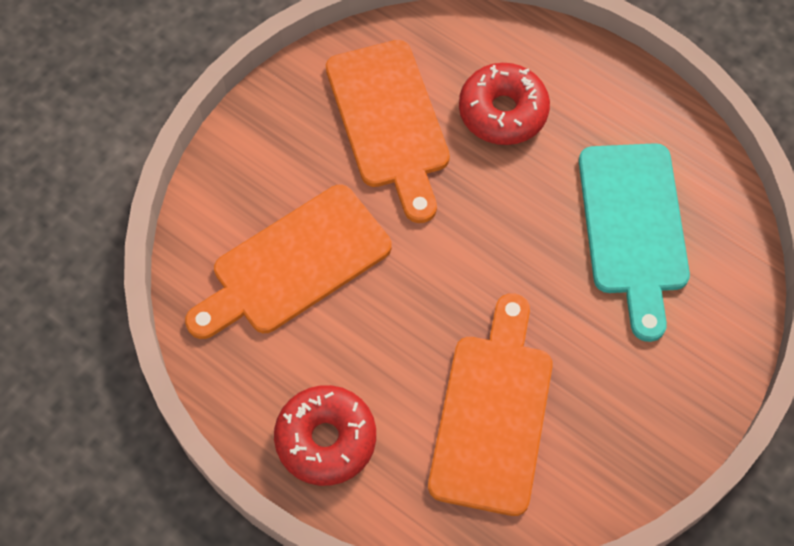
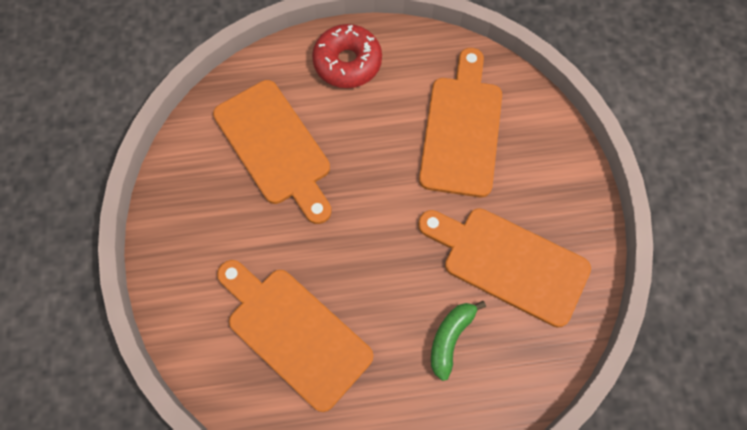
camera: 135 degrees right, 5 degrees up
red donut [459,63,550,145] -> green banana [431,301,486,381]
turquoise cutting board [579,143,690,342] -> orange cutting board [217,260,373,412]

